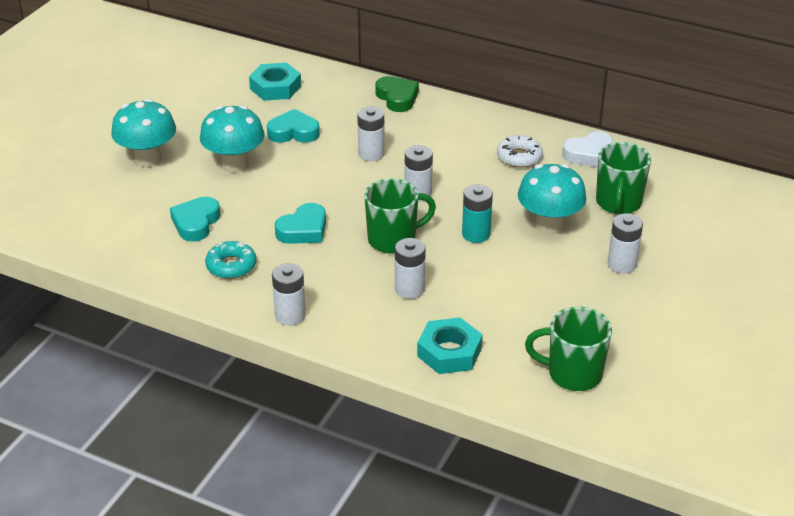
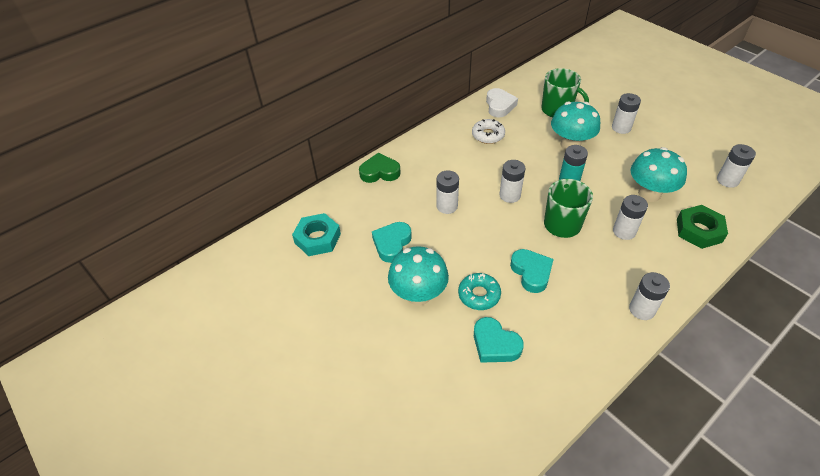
camera: 65 degrees left, 10 degrees up
turquoise mushroom [111,99,176,167] -> turquoise mushroom moved to [631,147,687,202]
turquoise donut [205,241,256,279] -> turquoise donut moved to [458,273,501,310]
turquoise nut [417,317,483,374] -> green nut [677,205,728,249]
green mug [525,307,612,391] -> white battery [717,144,756,188]

